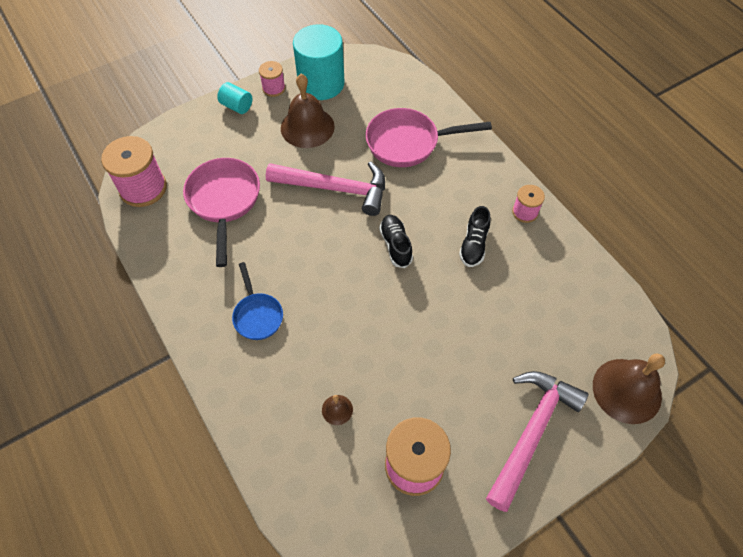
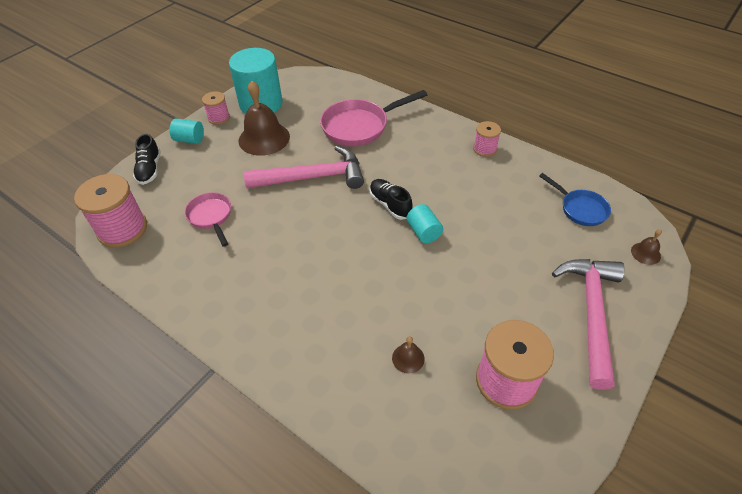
camera: 20 degrees left, 10 degrees down
pink pan [183,158,260,267] -> pink pan [185,192,231,247], size x0.60
blue pan [232,262,283,340] -> blue pan moved to [539,173,611,226]
black shoe [459,206,491,267] -> black shoe moved to [133,134,161,185]
brown bell [593,354,665,424] -> brown bell [631,229,662,265], size x0.45
none -> turquoise cylinder [406,204,443,243]

